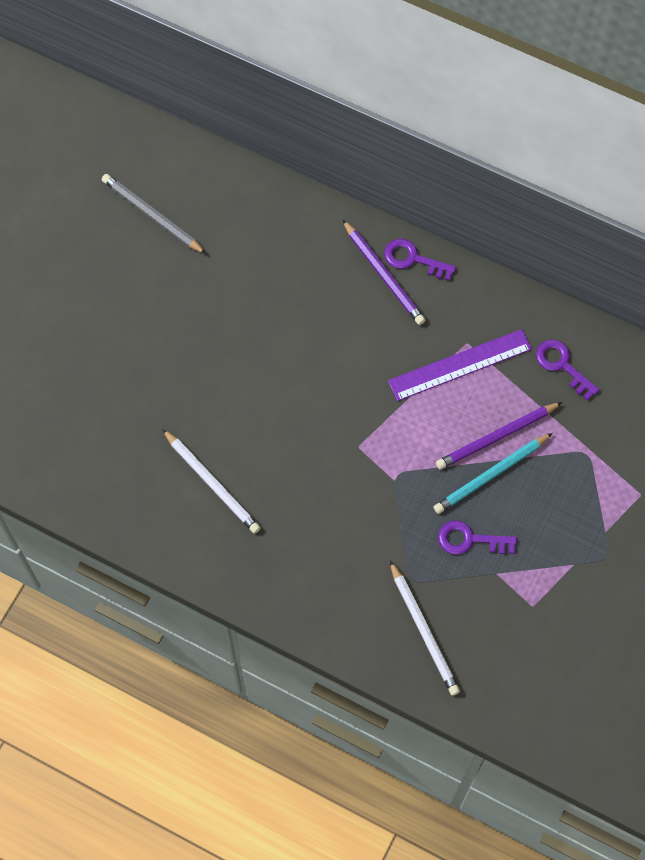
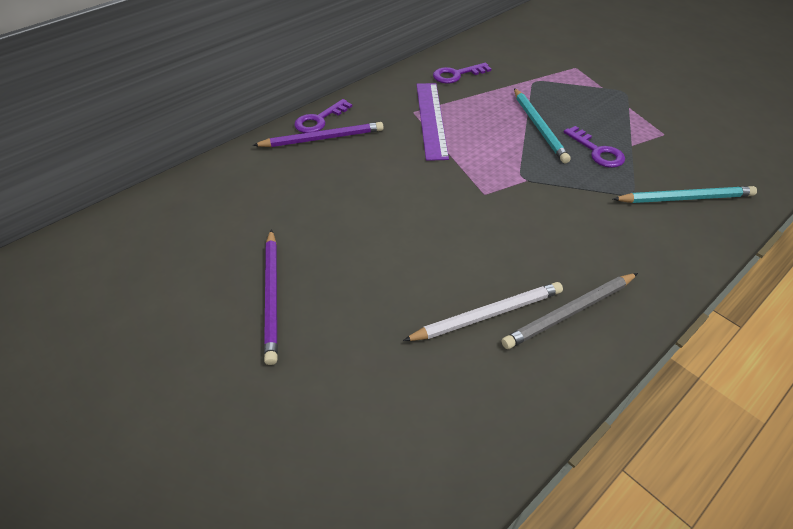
camera: 70 degrees left, 20 degrees down
grey pencil [102,174,206,254] -> grey pencil moved to [501,273,638,349]
white pencil [390,561,460,696] -> turquoise pencil [613,186,757,203]
purple pencil [436,402,562,470] -> purple pencil moved to [264,229,278,365]
purple key [438,521,517,555] -> purple key turned 60 degrees counterclockwise [564,126,625,168]

